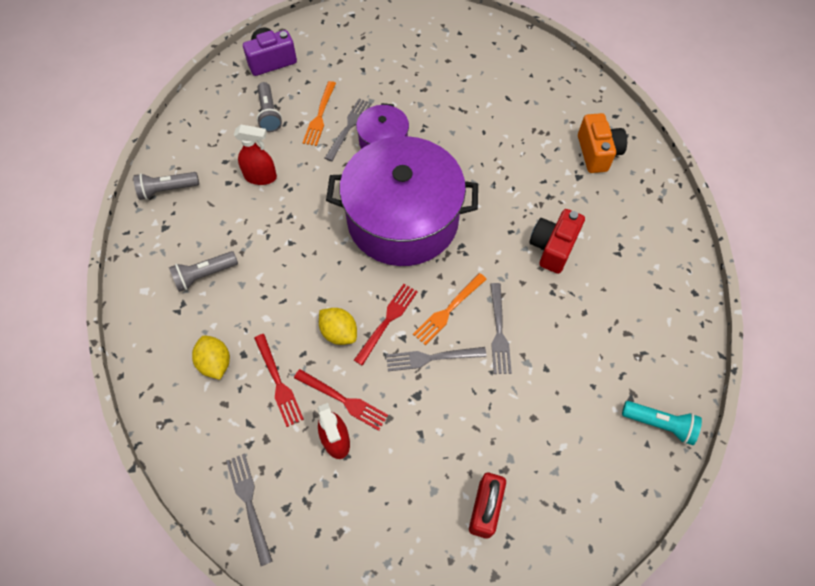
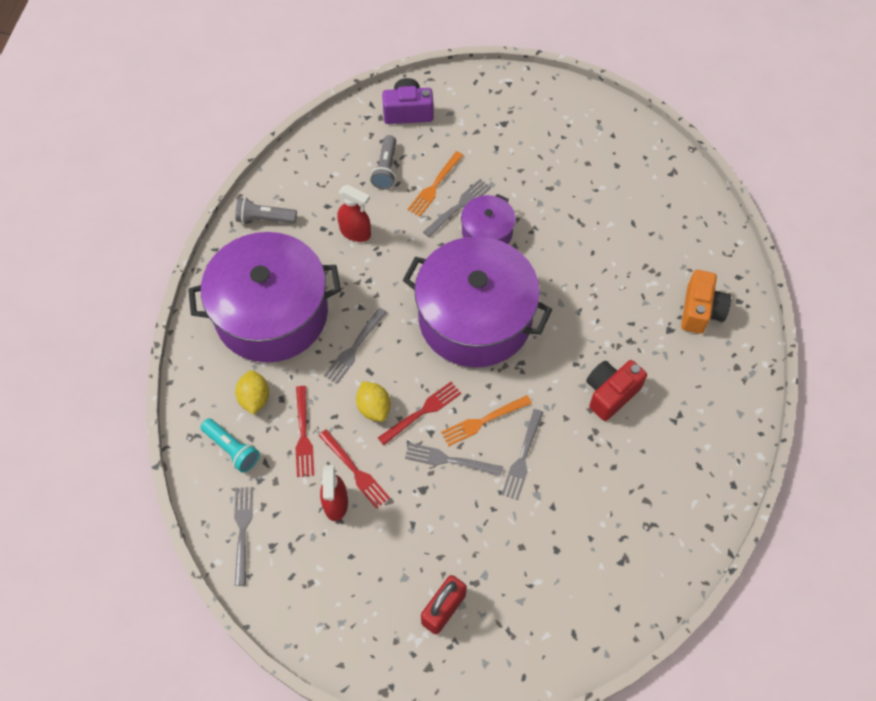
camera: 20 degrees right, 0 degrees up
grey flashlight [169,251,238,292] -> purple pot [188,232,341,363]
turquoise flashlight [622,401,702,445] -> turquoise flashlight moved to [201,418,260,473]
none -> grey fork [324,308,387,384]

